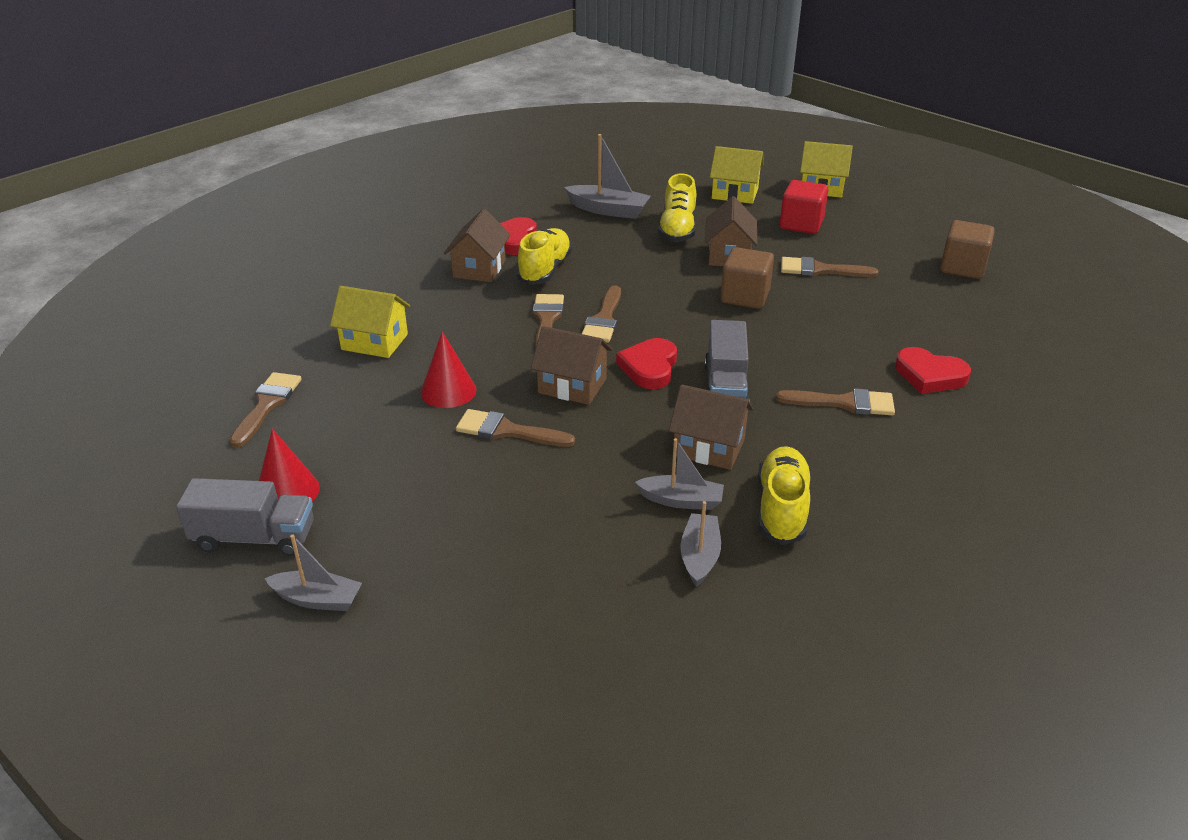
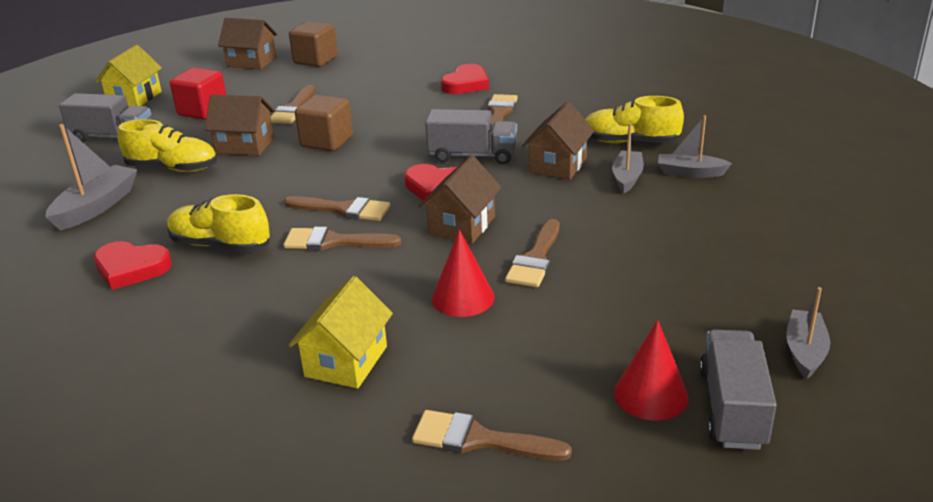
camera: 85 degrees left, 5 degrees down
brown house [444,209,510,282] -> brown house moved to [218,18,278,69]
yellow house [710,146,764,204] -> grey truck [59,93,151,143]

